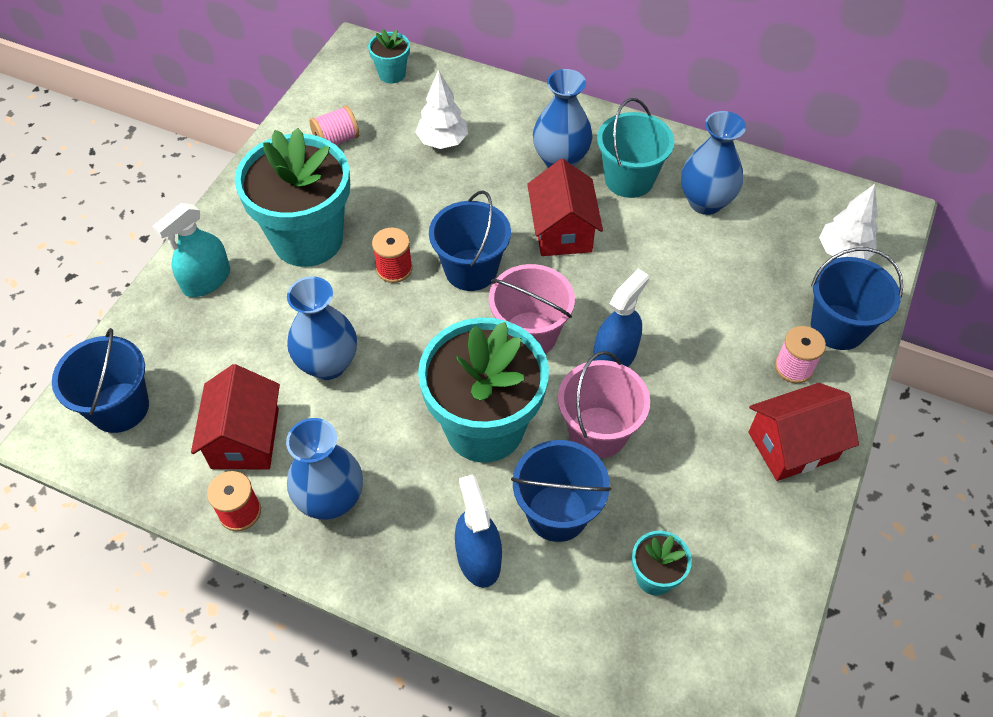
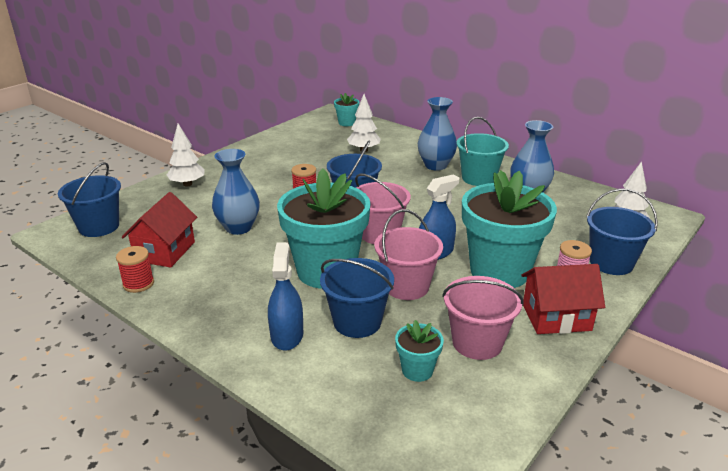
camera: 15 degrees right, 25 degrees down
turquoise spray bottle [153,203,230,297] -> white tree [167,124,205,186]
turquoise flower pot [235,128,350,267] -> turquoise flower pot moved to [462,170,557,288]
blue vase [286,418,363,520] -> none
pink spool [310,106,359,145] -> none
red house [527,159,603,256] -> none
none -> pink bucket [442,276,524,360]

